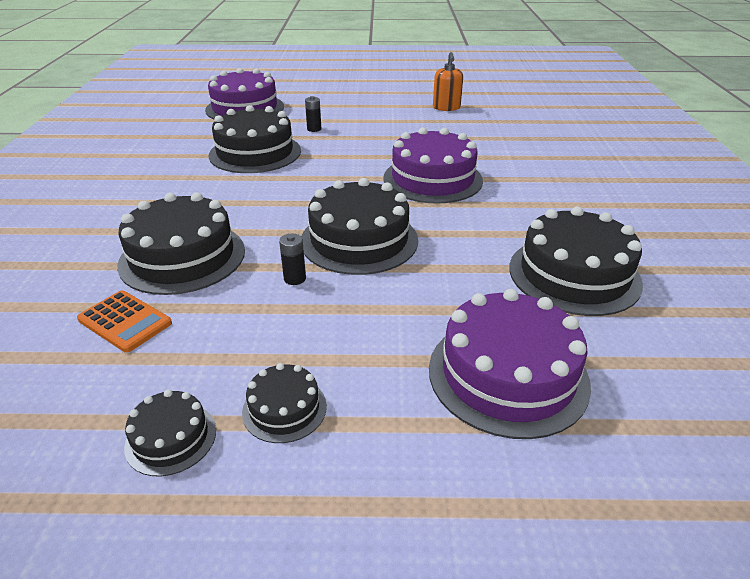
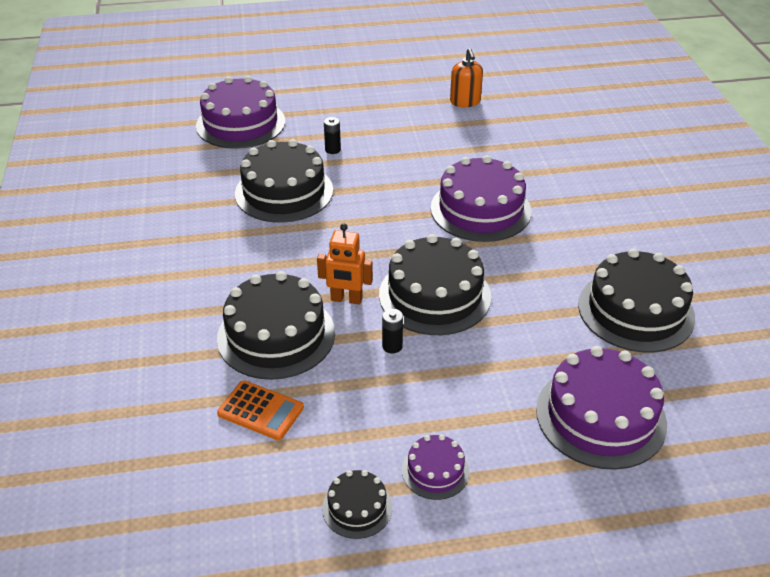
camera: 10 degrees left, 5 degrees up
black cake [242,363,327,443] -> purple cake [402,434,469,500]
none -> orange robot [317,224,373,305]

